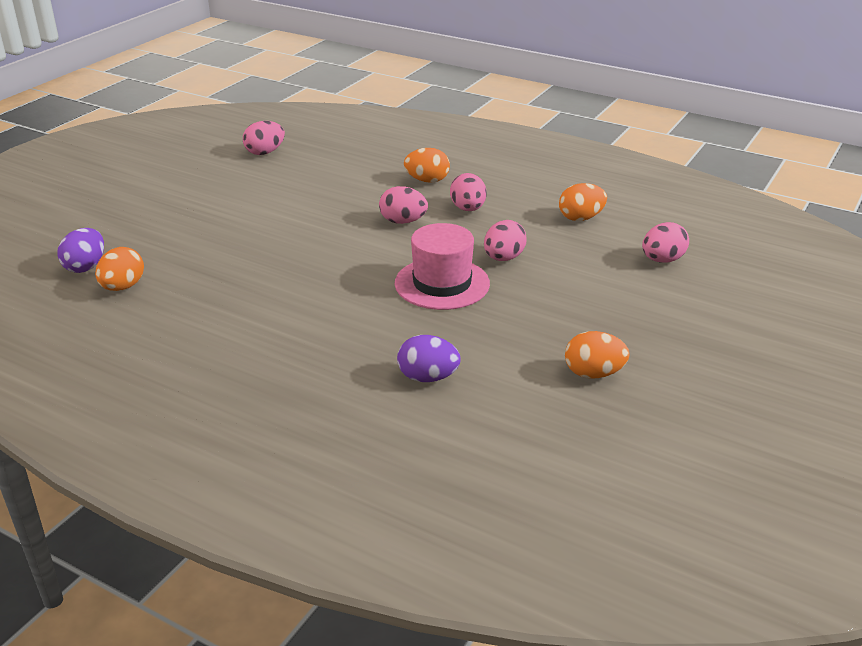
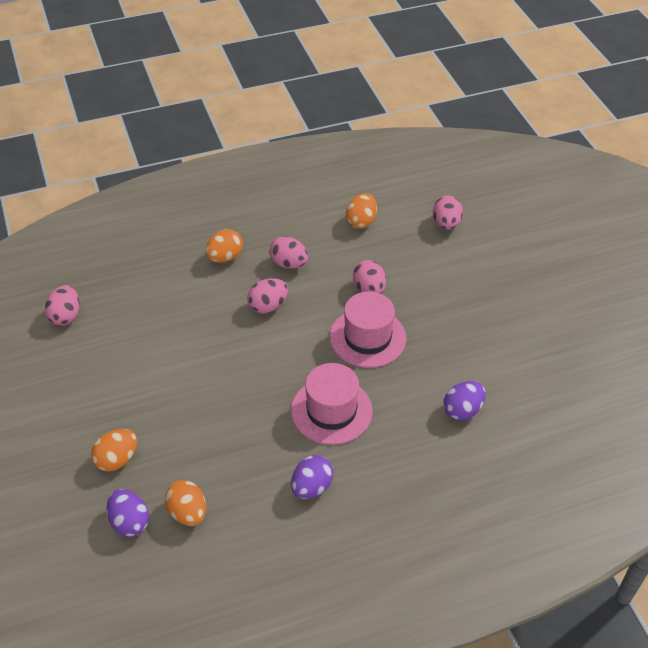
camera: 50 degrees left, 15 degrees up
orange egg [565,331,629,378] -> orange egg moved to [91,429,137,472]
none -> pink hat [291,363,373,445]
none -> purple egg [291,455,333,499]

